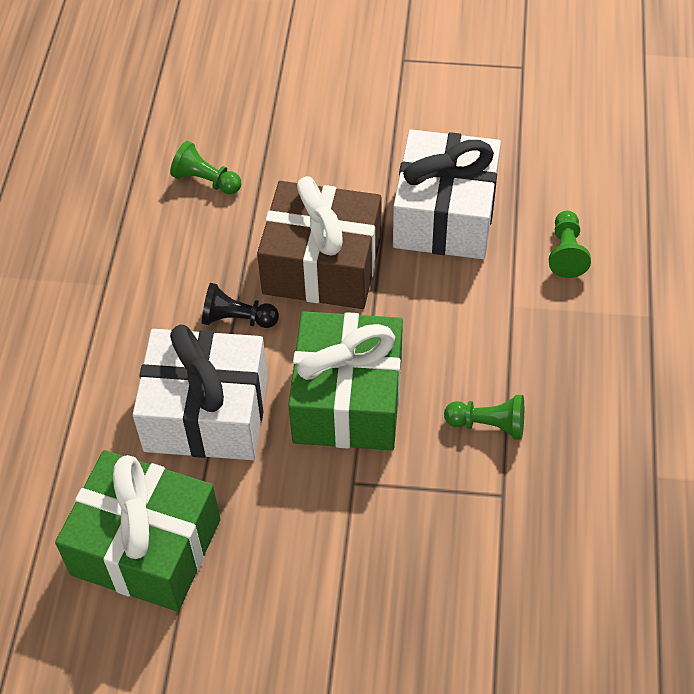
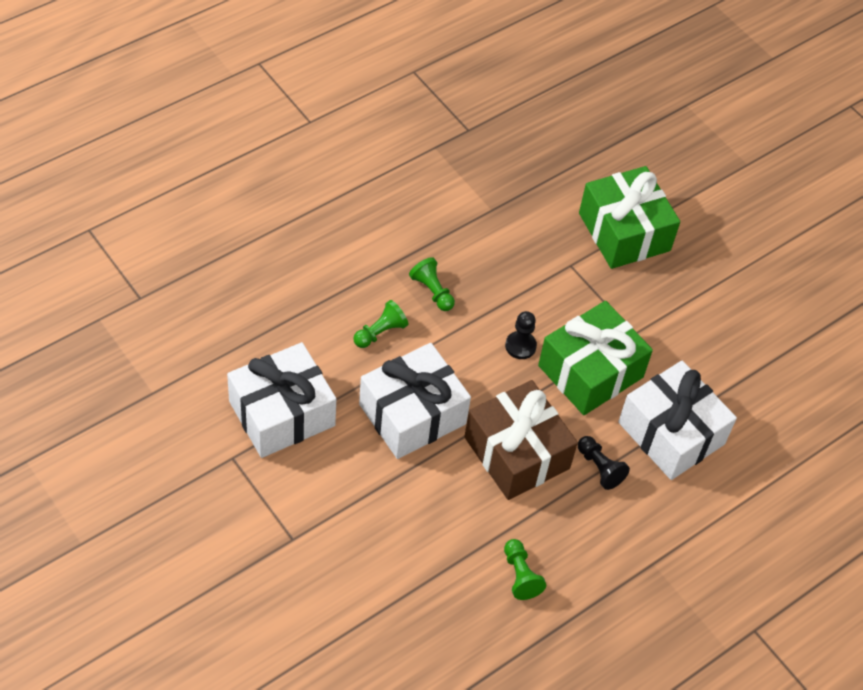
camera: 140 degrees left, 0 degrees up
green gift [55,450,221,612] -> green gift moved to [579,166,680,269]
green pawn [444,395,524,440] -> green pawn moved to [409,257,455,311]
none -> white gift [227,342,336,458]
none -> black pawn [505,311,537,359]

